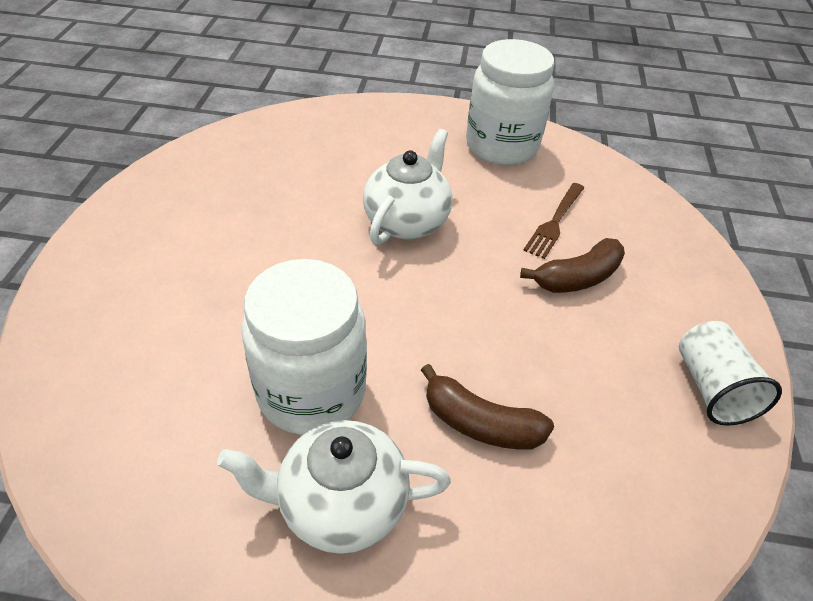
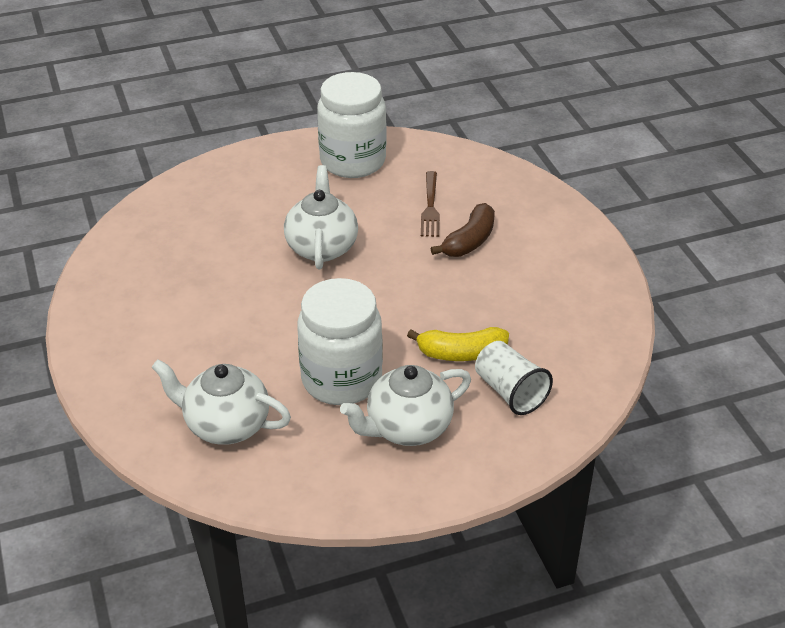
camera: 25 degrees left, 5 degrees down
brown banana [421,364,554,449] -> yellow banana [407,327,509,361]
white cup [679,321,782,426] -> white cup moved to [475,341,553,415]
none -> white teapot [151,359,291,445]

